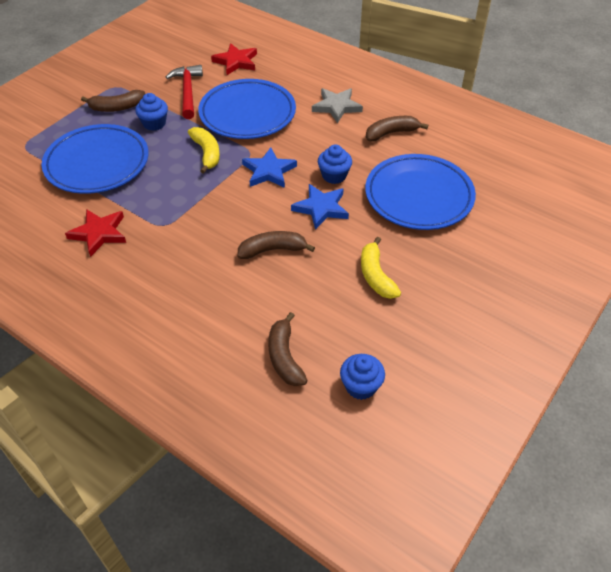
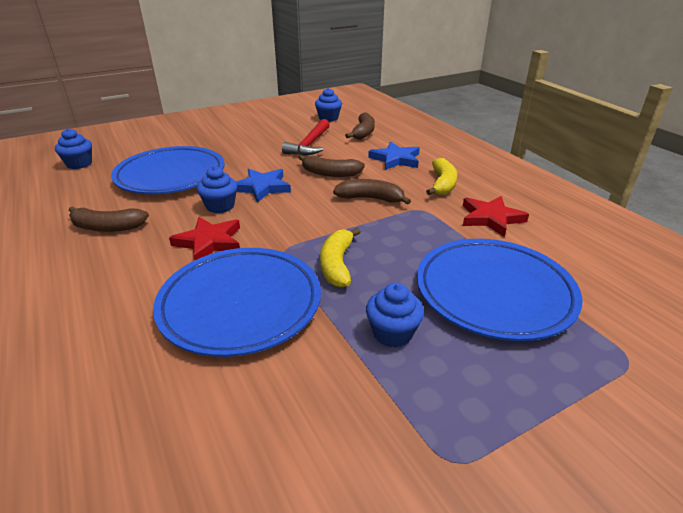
camera: 155 degrees left, 15 degrees down
brown banana [81,90,145,112] -> brown banana moved to [333,179,411,205]
red hammer [166,65,203,119] -> red hammer moved to [282,119,330,156]
red star [211,43,257,75] -> red star moved to [169,217,240,261]
blue star [242,147,297,188] -> blue star moved to [368,142,420,170]
grey star [312,88,363,123] -> none
yellow banana [361,237,401,299] -> yellow banana moved to [426,158,457,195]
none -> blue cupcake [55,128,92,169]

